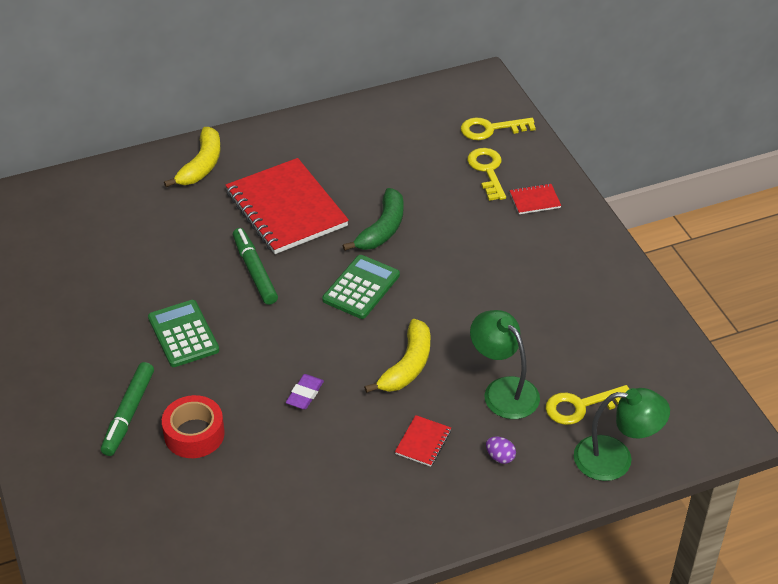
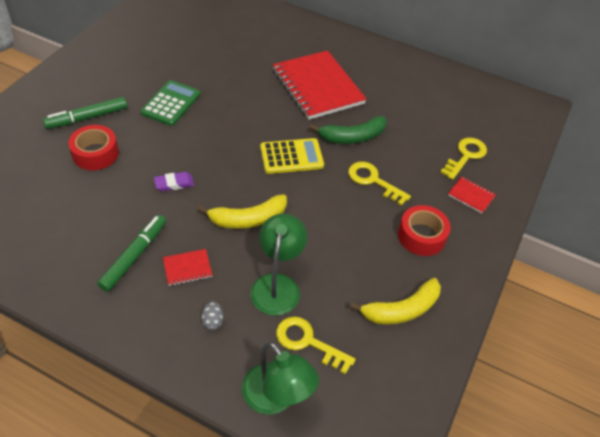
camera: 45 degrees right, 5 degrees up
yellow banana [164,127,221,187] -> yellow banana moved to [349,278,441,325]
red notebook [225,158,349,254] -> red notebook turned 45 degrees counterclockwise [273,50,367,120]
green marker [233,228,278,305] -> green marker moved to [97,215,166,292]
green calculator [322,255,400,319] -> yellow calculator [260,138,324,174]
yellow key [461,118,536,140] -> yellow key moved to [348,162,411,206]
purple egg [486,437,516,464] -> grey egg [201,301,223,330]
none -> red tape [398,205,451,256]

